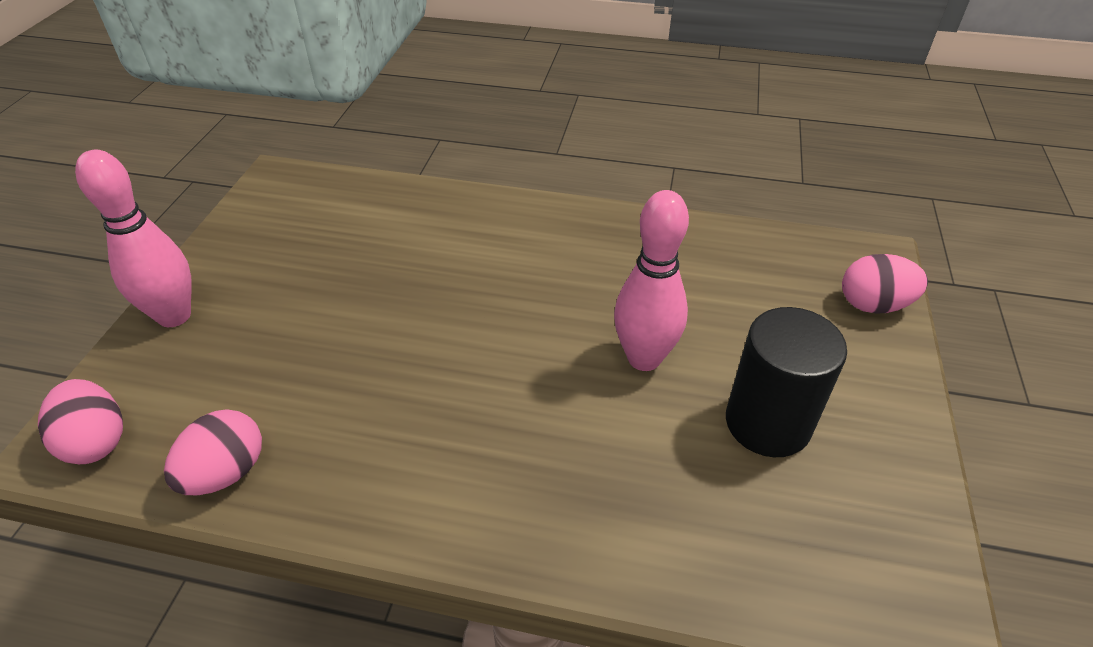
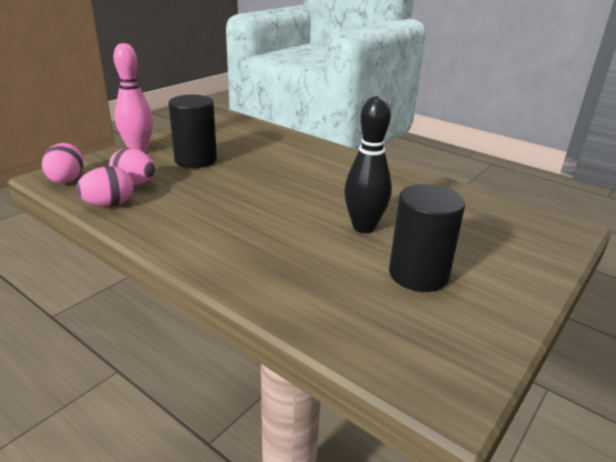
camera: 25 degrees right, 15 degrees down
pink bowling pin [614,190,689,371] -> black bowling pin [344,96,392,233]
pink egg [842,254,928,314] -> pink egg moved to [109,148,155,185]
none -> black cylinder [168,95,217,168]

